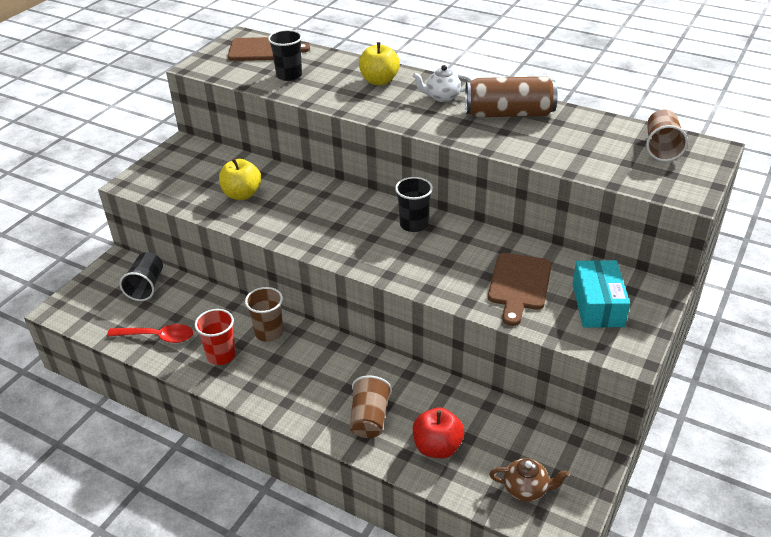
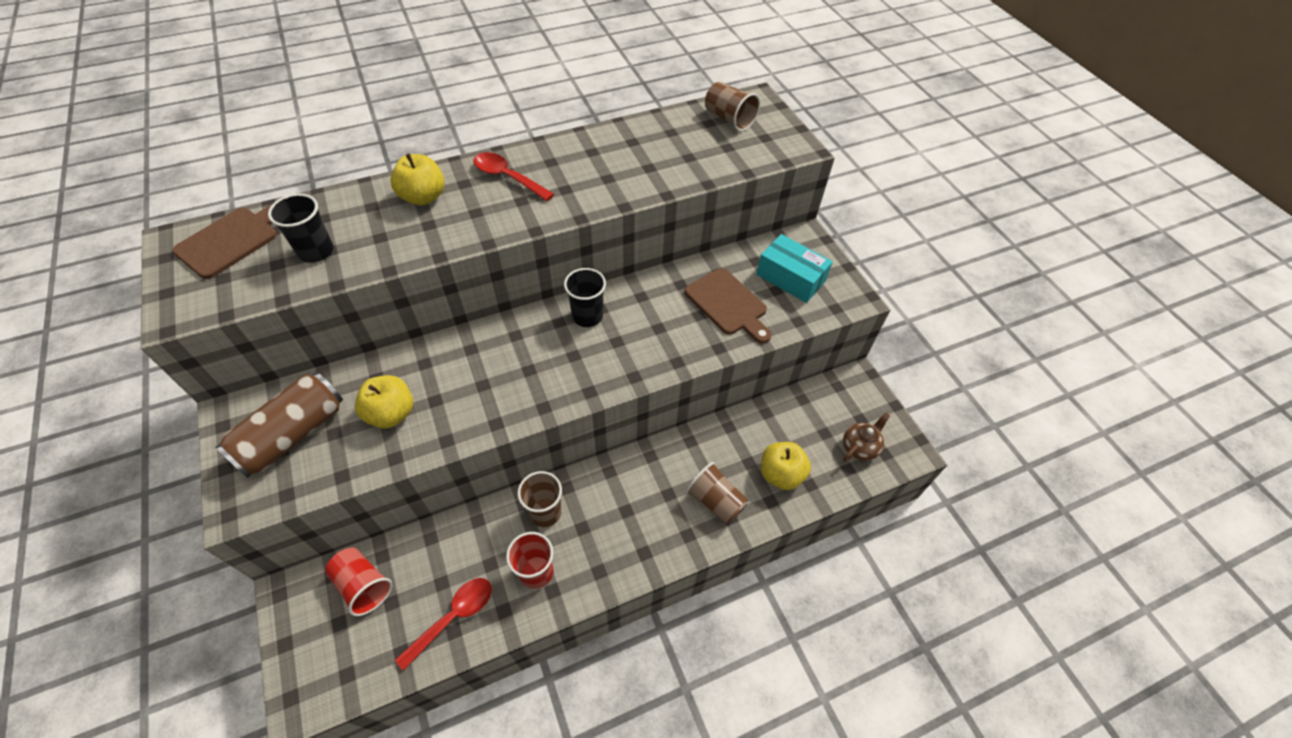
camera: 55 degrees left, 15 degrees up
black cup [119,252,163,301] -> red cup [325,547,393,616]
white teapot [413,65,472,102] -> red spoon [473,152,554,201]
red apple [413,408,464,458] -> yellow apple [761,442,811,490]
brown can [465,76,557,117] -> brown can moved to [215,372,343,478]

